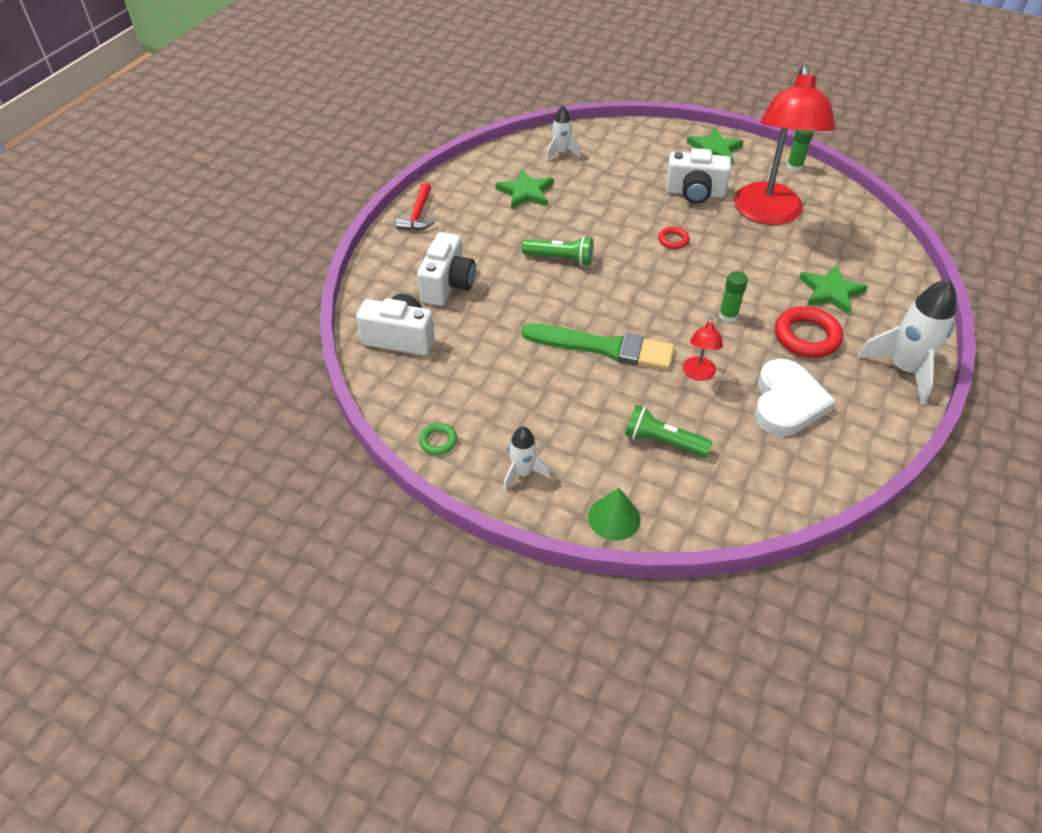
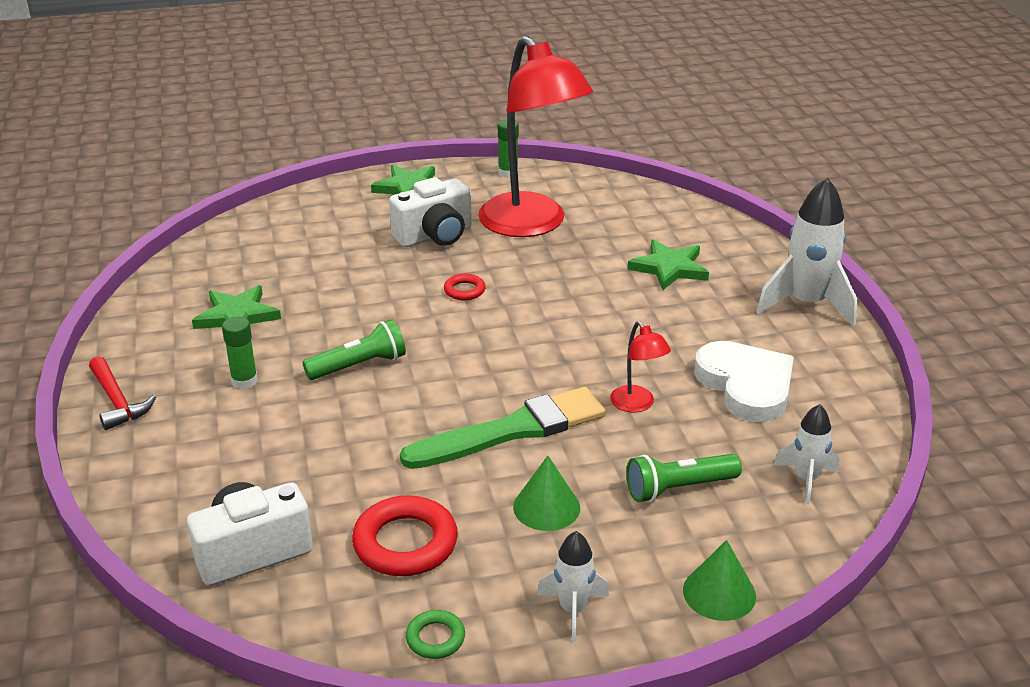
camera: 40 degrees left, 15 degrees down
white camera [417,232,476,306] -> none
white rocket [546,105,580,161] -> white rocket moved to [773,404,839,505]
green glue stick [719,271,748,323] -> green glue stick moved to [222,317,258,389]
red ring [775,306,843,358] -> red ring moved to [352,495,458,576]
none -> green cone [513,456,580,531]

